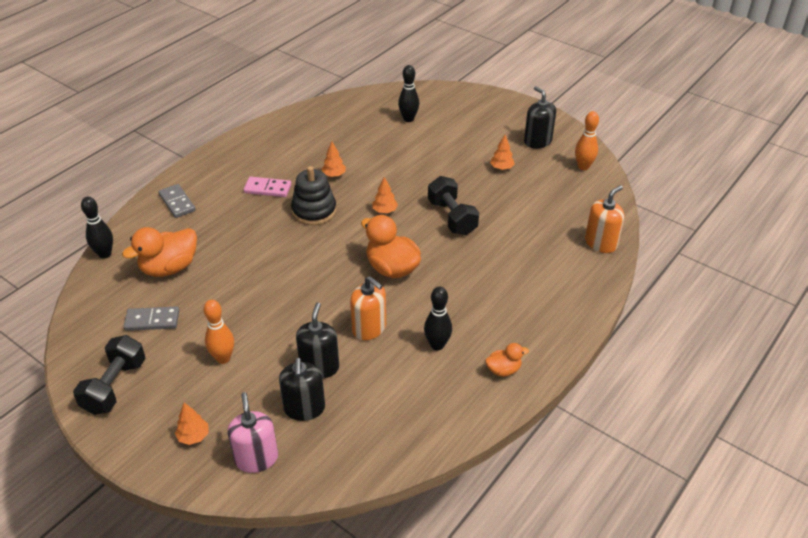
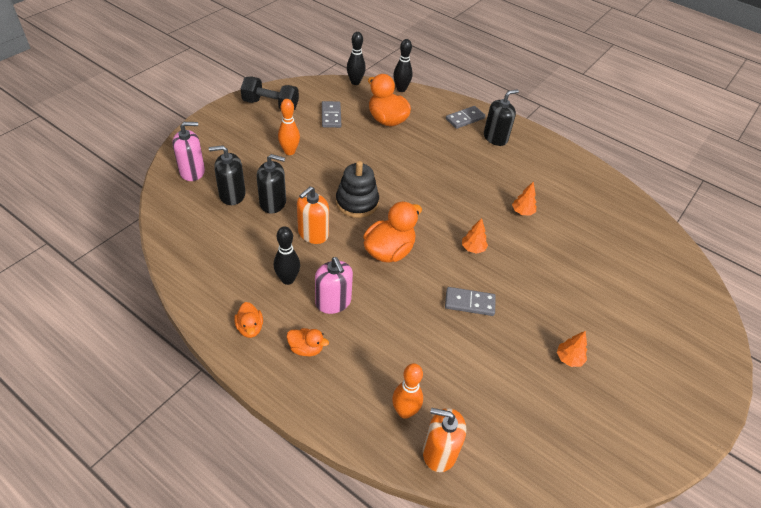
camera: 85 degrees right, 5 degrees up
orange tree [175,403,208,445] -> none
pink domino [244,177,291,197] -> none
black stacking toy [291,166,336,225] -> black stacking toy moved to [336,161,379,218]
black bowling pin [398,65,419,122] -> black bowling pin moved to [347,32,366,85]
black dumbbell [428,176,479,235] -> grey domino [445,287,496,316]
black soap dispenser [524,86,556,149] -> black soap dispenser moved to [484,90,519,146]
orange bowling pin [575,111,599,170] -> orange bowling pin moved to [392,363,423,419]
orange soap dispenser [585,185,624,253] -> orange soap dispenser turned 150 degrees clockwise [423,408,466,472]
none -> orange duck [287,328,329,356]
none -> pink soap dispenser [315,257,353,314]

